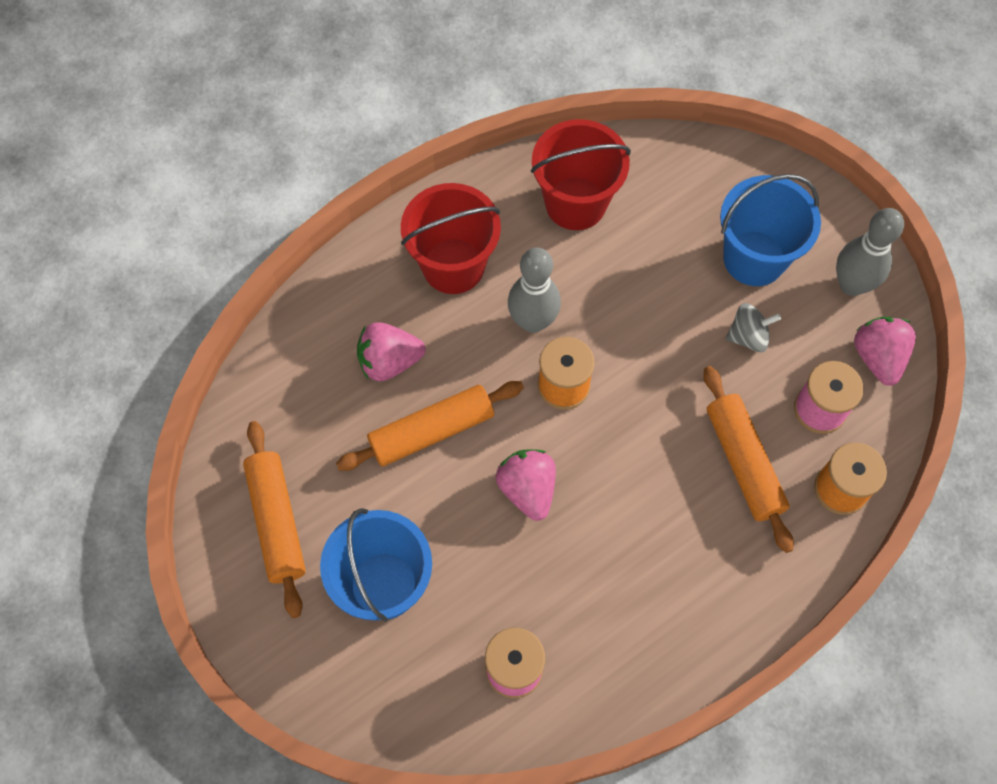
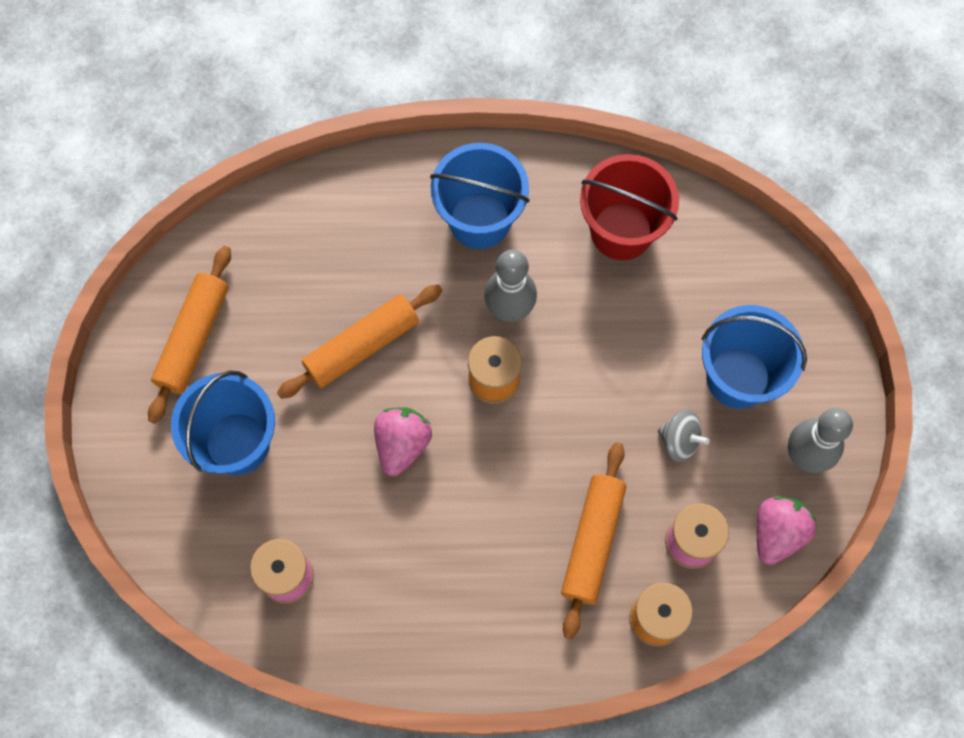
camera: 35 degrees right, 5 degrees up
orange rolling pin [336,381,524,471] -> orange rolling pin turned 45 degrees counterclockwise [277,285,442,399]
pink strawberry [357,322,426,381] -> none
red bucket [401,183,501,294] -> blue bucket [430,143,530,249]

